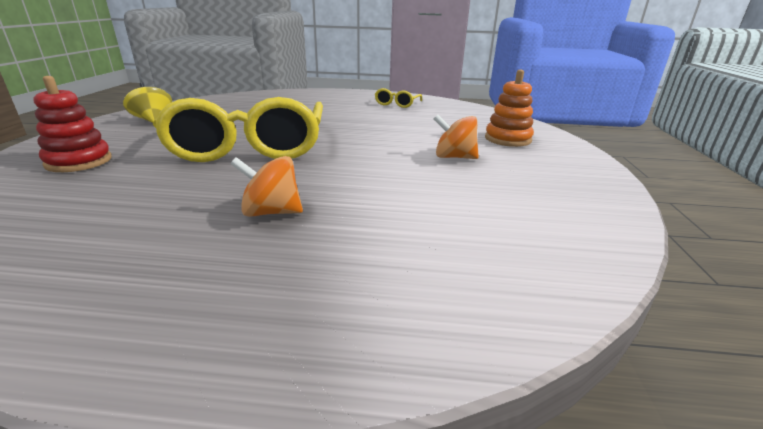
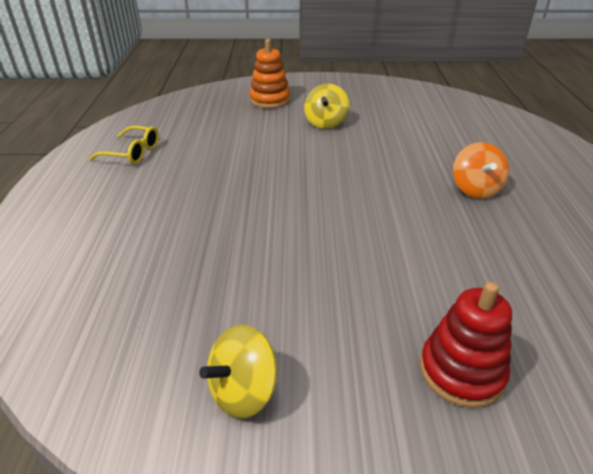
camera: 95 degrees left, 10 degrees up
yellow glasses [153,97,323,162] -> none
orange spinning top [433,114,479,159] -> yellow spinning top [304,84,349,129]

